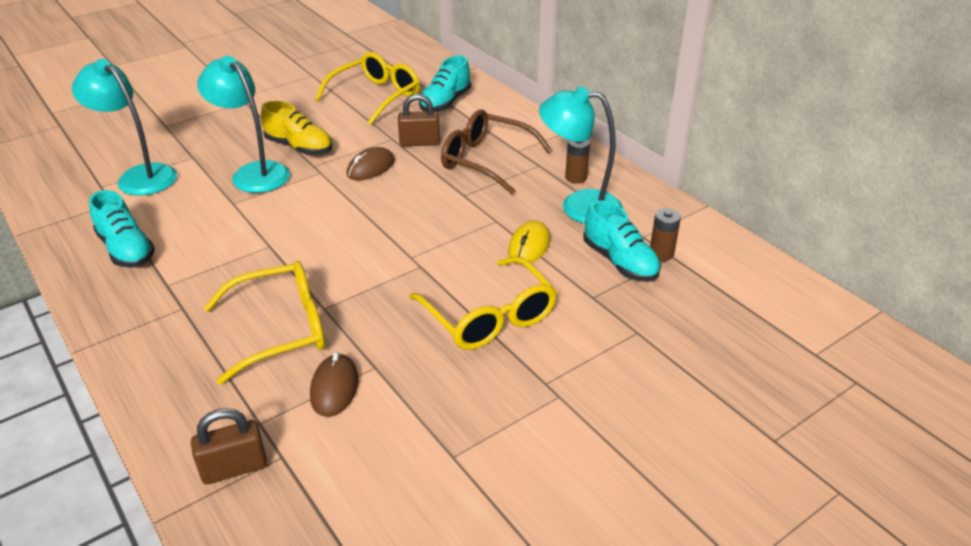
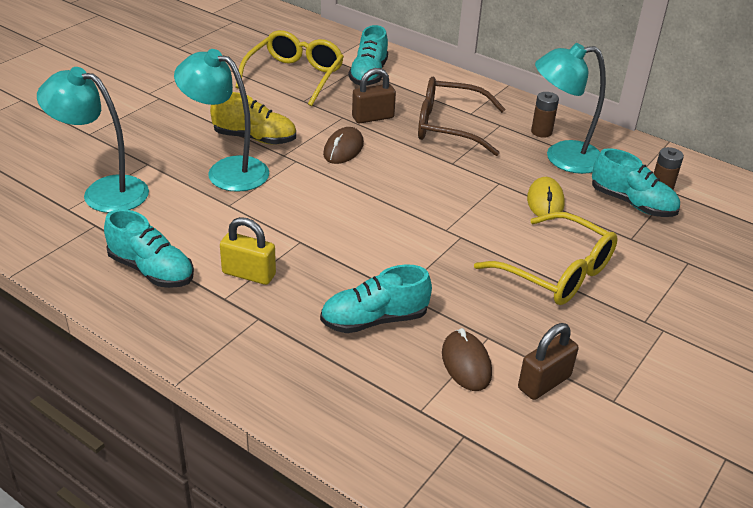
camera: 20 degrees left, 0 degrees up
brown padlock [191,408,267,485] -> brown padlock moved to [518,323,579,400]
yellow glasses [204,261,325,385] -> turquoise shoe [320,264,432,333]
none -> yellow padlock [220,217,276,285]

